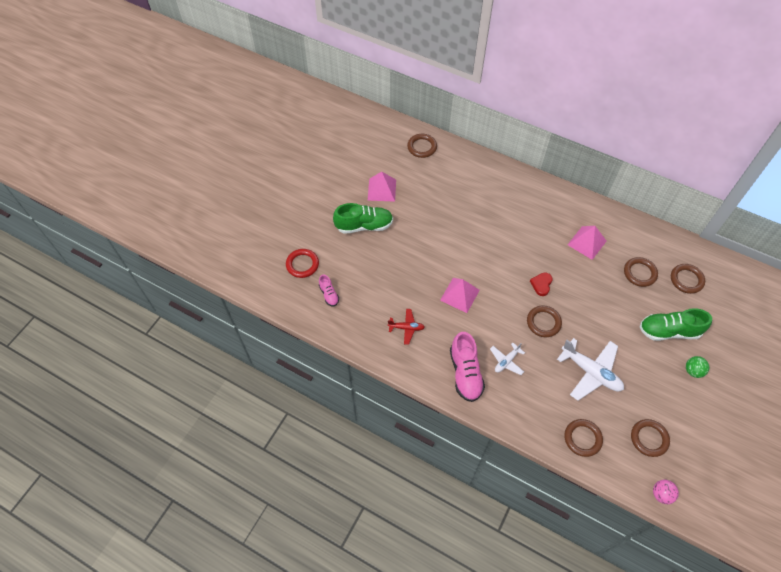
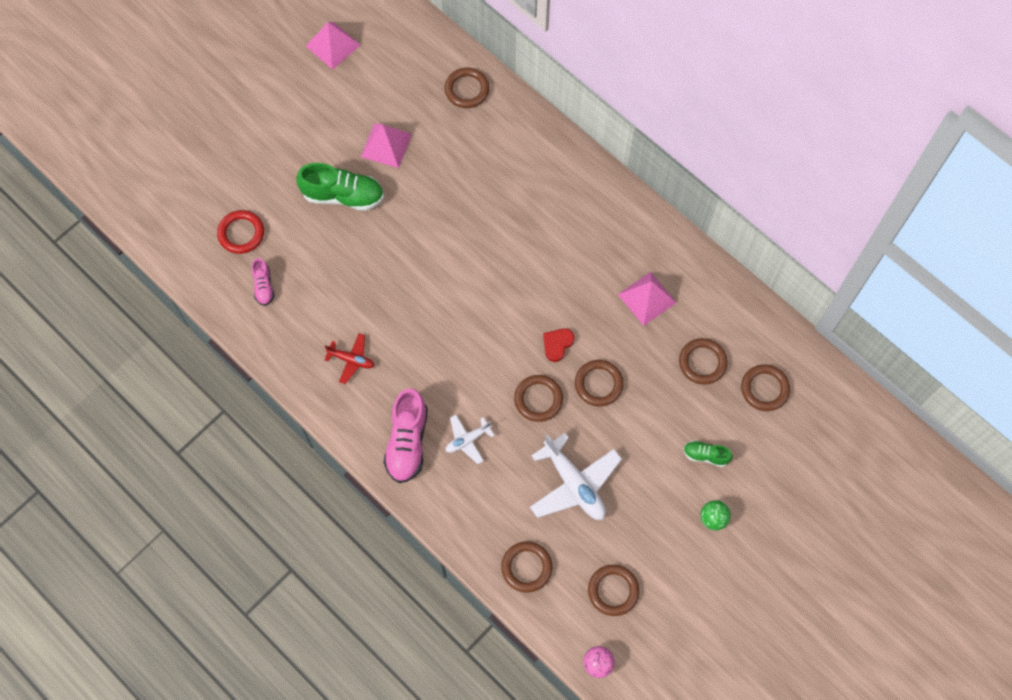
camera: 15 degrees right, 10 degrees up
pink pyramid [440,278,480,313] -> pink pyramid moved to [306,22,360,70]
green shoe [640,308,712,341] -> green shoe [684,441,733,467], size x0.53
none -> brown ring [575,360,624,406]

